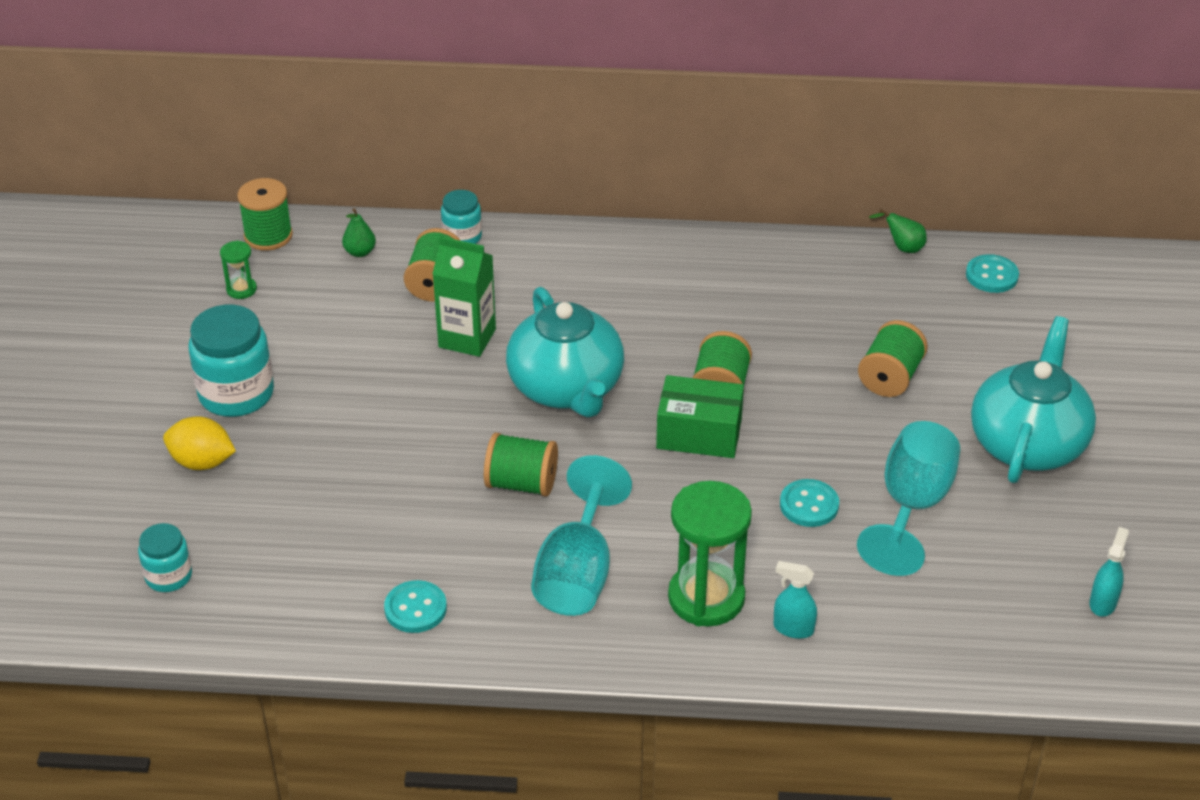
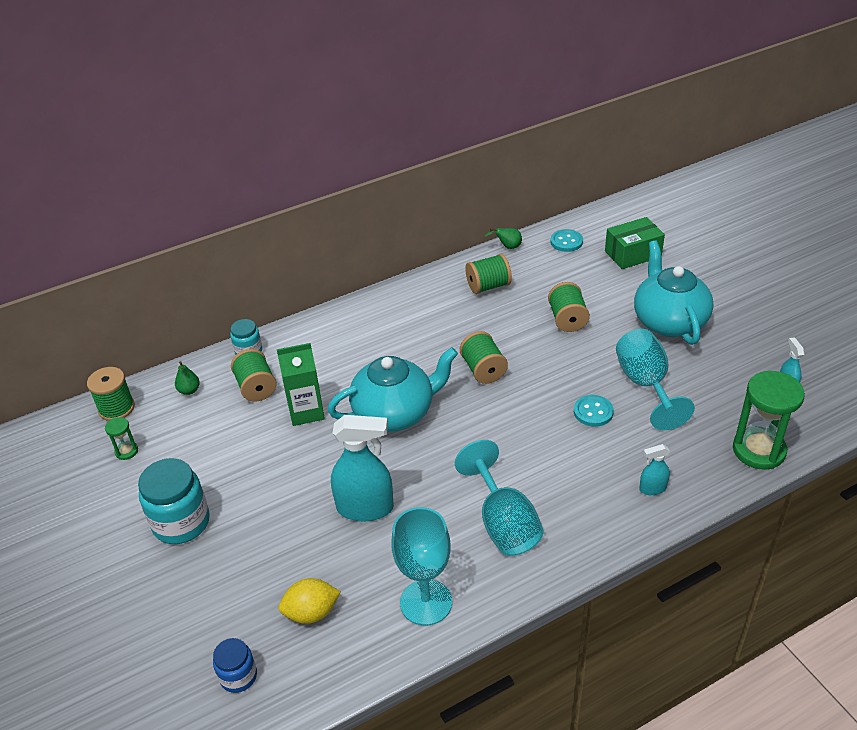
camera: 30 degrees left, 0 degrees up
turquoise jar [138,523,192,592] -> blue jar [213,638,257,693]
yellow lemon [163,416,236,470] -> yellow lemon moved to [278,578,340,624]
turquoise button [384,580,447,633] -> turquoise goblet [391,507,452,626]
green spool [484,433,558,497] -> green spool moved to [466,253,512,294]
turquoise teapot [506,287,624,418] -> turquoise teapot turned 60 degrees counterclockwise [328,347,458,432]
green box [656,375,744,458] -> green box moved to [605,217,665,269]
green hourglass [668,481,752,626] -> green hourglass moved to [733,371,805,470]
none -> turquoise spray bottle [331,415,394,522]

